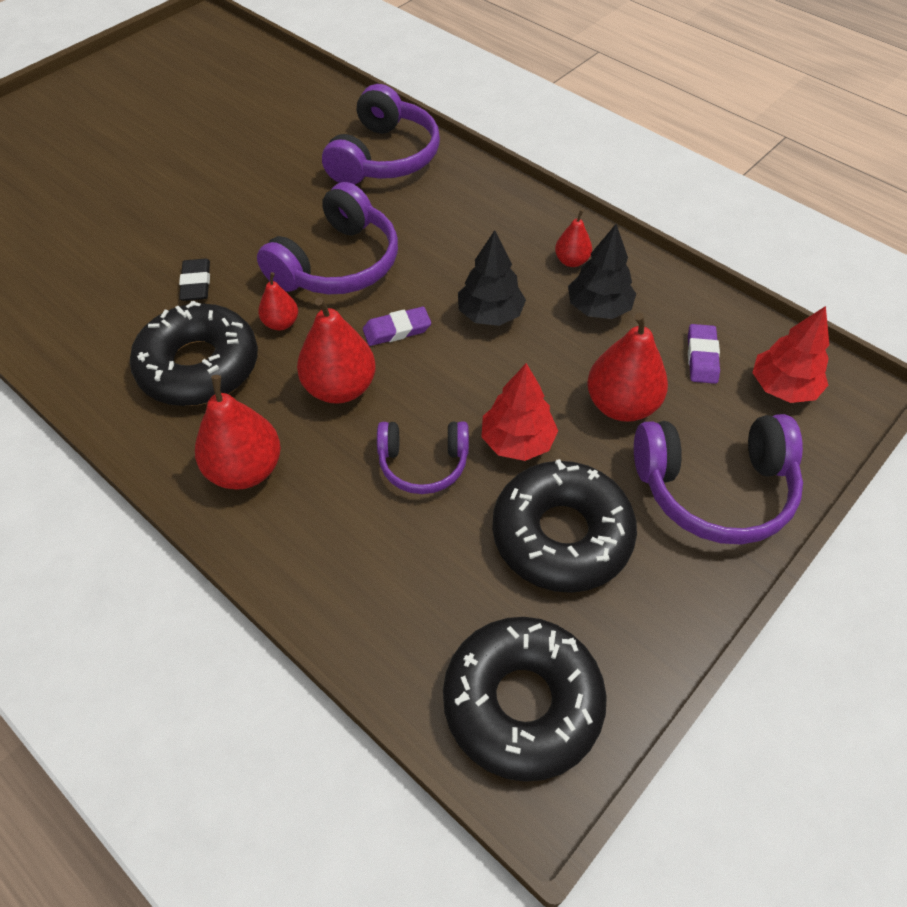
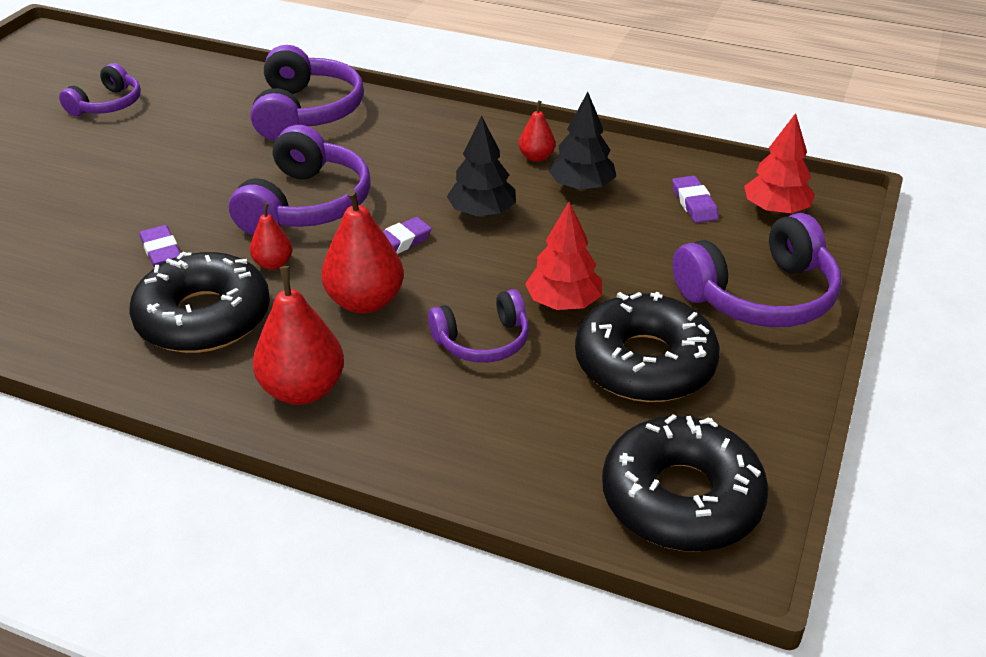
camera: 20 degrees left, 15 degrees down
black eraser [179,258,210,301] -> purple eraser [139,225,180,267]
red pear [587,313,668,422] -> none
none -> purple headphones [59,63,141,116]

